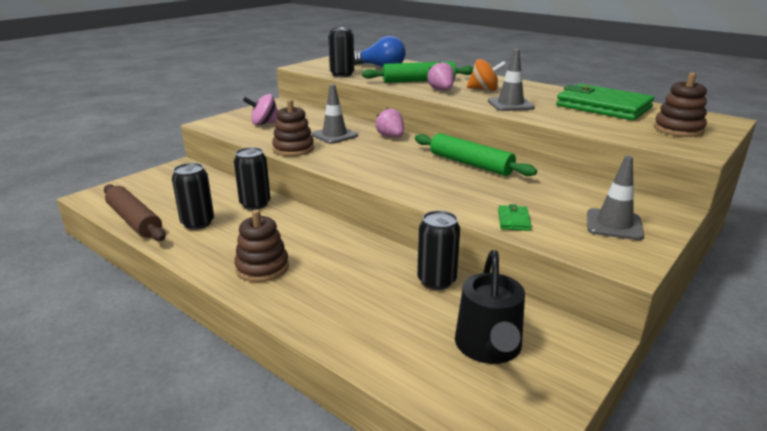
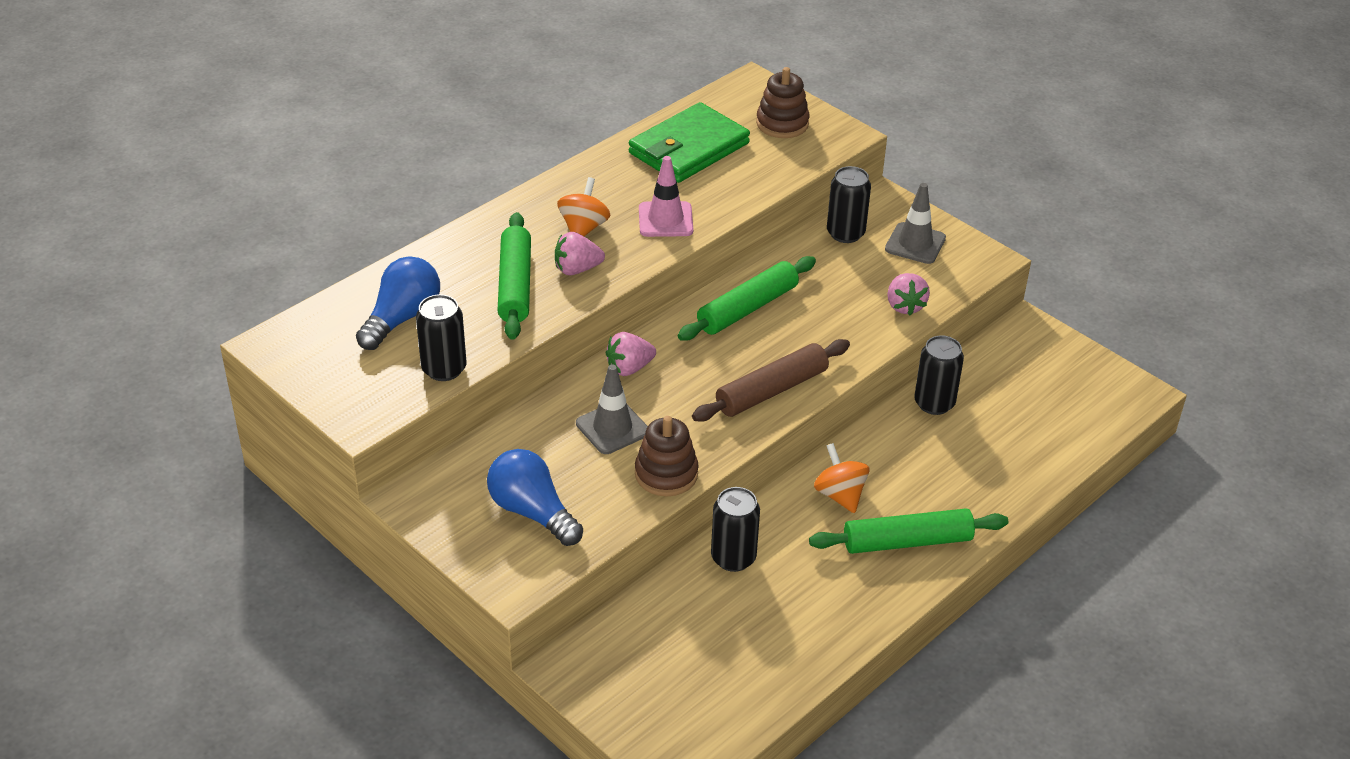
camera: 85 degrees left, 15 degrees up
brown rolling pin [104,184,166,241] -> brown rolling pin moved to [692,339,850,421]
black can [172,163,214,230] -> black can moved to [827,166,871,243]
brown stacking toy [234,210,289,282] -> green rolling pin [809,508,1008,554]
pink spinning top [243,94,278,125] -> blue light bulb [487,449,583,546]
black watering can [455,250,525,364] -> none
grey traffic cone [488,49,535,111] -> pink traffic cone [639,156,693,237]
green wallet [498,204,531,231] -> pink strawberry [887,273,930,315]
none -> orange spinning top [814,443,869,513]

